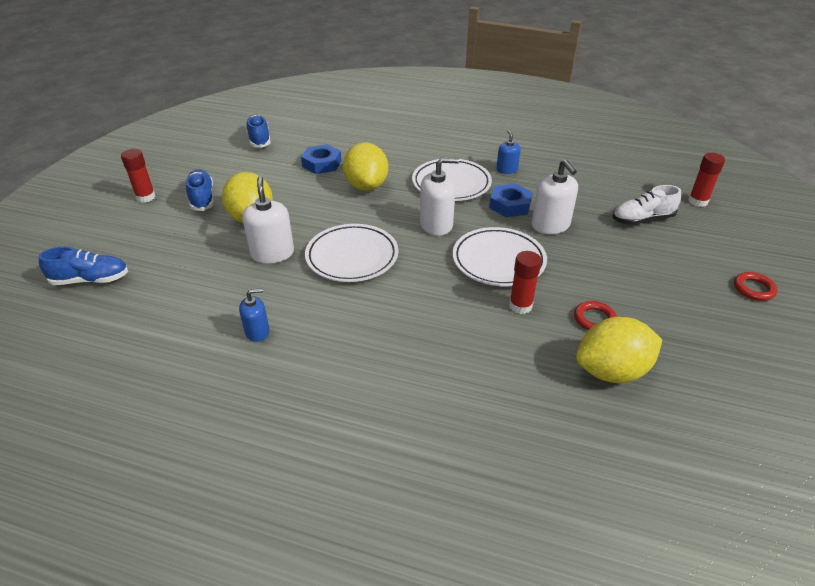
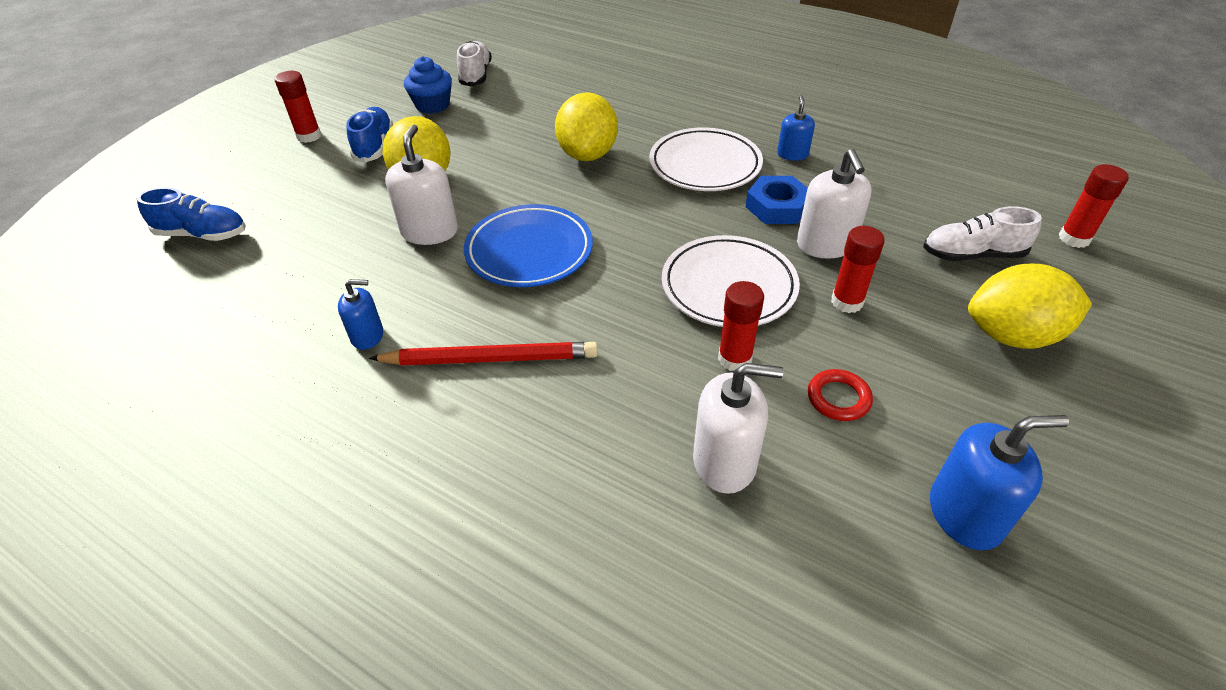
camera: 15 degrees right, 5 degrees up
blue shoe [245,115,271,148] -> white shoe [457,41,492,87]
blue nut [301,144,342,174] -> none
white plate [305,224,398,282] -> blue plate [464,204,593,287]
white soap dispenser [420,157,459,236] -> white soap dispenser moved to [693,363,783,494]
yellow lemon [576,317,662,383] -> yellow lemon moved to [968,264,1092,349]
red ring [734,272,778,301] -> none
none -> red pencil [369,342,598,365]
none -> blue cupcake [404,56,452,114]
none -> red glue stick [831,226,885,313]
none -> blue soap dispenser [930,415,1069,550]

